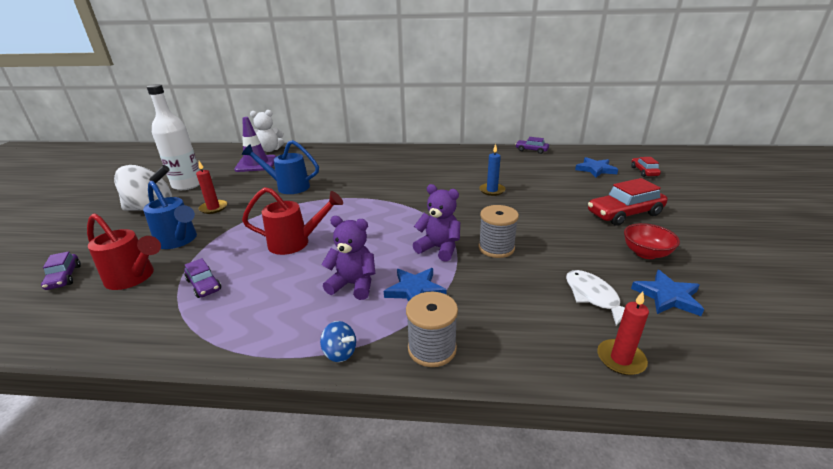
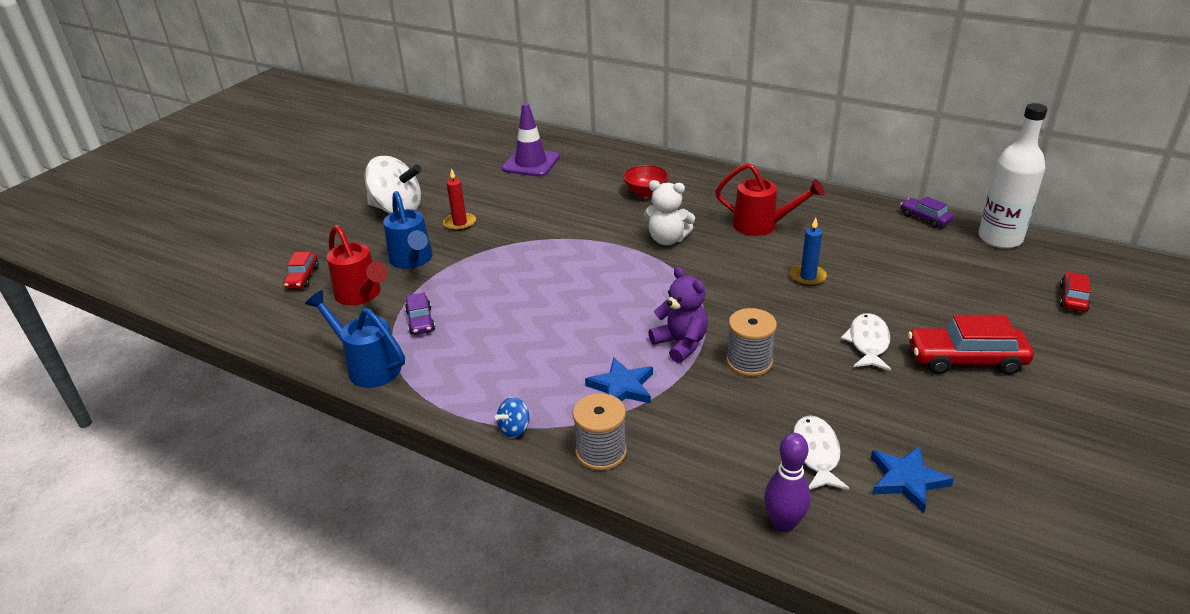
camera: 25 degrees right, 5 degrees up
purple car [41,251,81,290] -> red car [284,252,319,289]
white bottle [147,84,200,190] -> white bottle moved to [978,103,1048,248]
blue watering can [242,140,319,194] -> blue watering can moved to [305,290,405,388]
red watering can [242,187,343,255] -> red watering can moved to [715,163,825,236]
white teddy bear [250,110,284,152] -> white teddy bear moved to [644,180,695,245]
blue spinning top [320,321,356,362] -> blue spinning top turned 75 degrees clockwise [495,397,530,438]
purple teddy bear [321,216,375,300] -> none
blue star [575,157,618,177] -> none
red candle [597,291,649,375] -> purple bowling pin [764,433,811,532]
red bowl [624,223,680,259] -> red bowl moved to [623,165,669,197]
none -> white fish [841,313,891,371]

